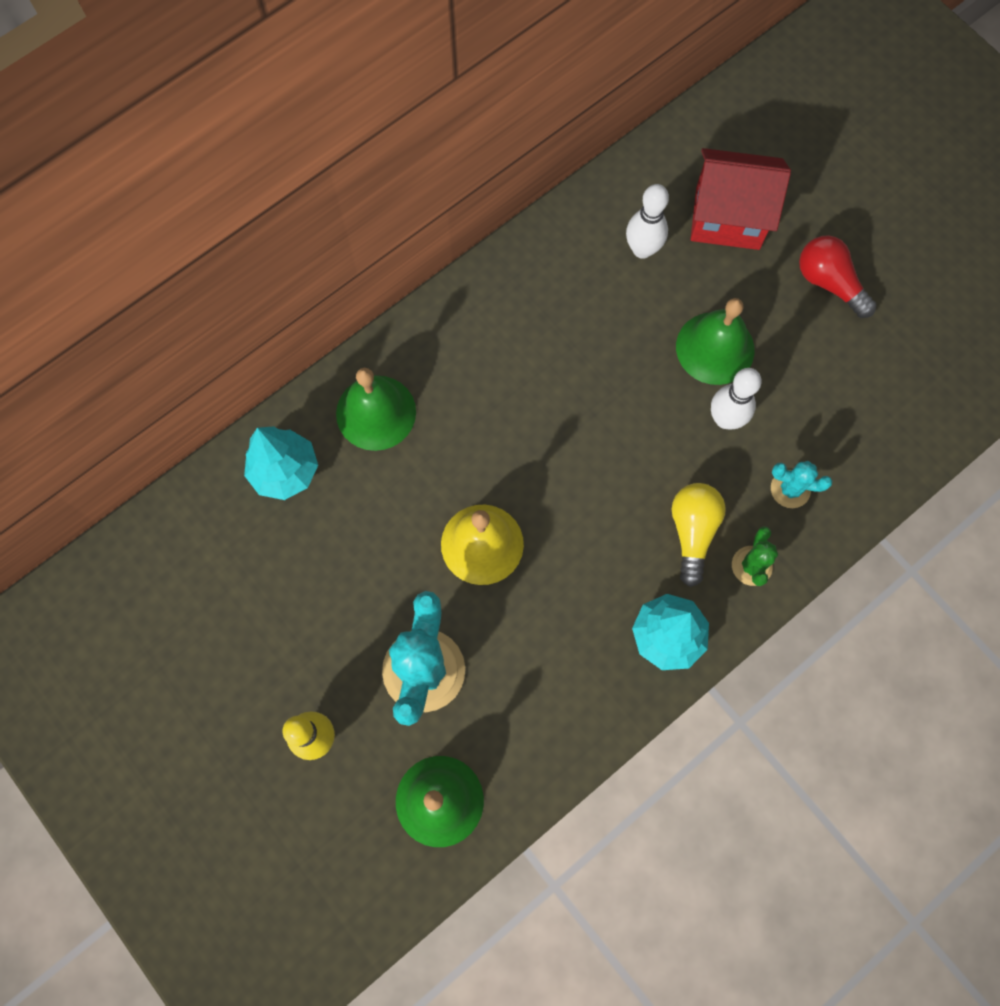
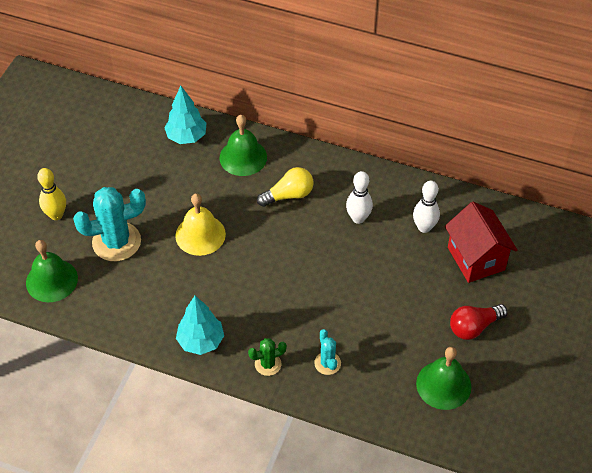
camera: 60 degrees right, 20 degrees down
yellow light bulb [672,483,726,587] -> yellow light bulb moved to [257,167,313,207]
green bell [676,298,754,385] -> green bell moved to [416,347,471,410]
white bowling pin [711,368,762,430] -> white bowling pin moved to [346,171,373,224]
red light bulb [799,235,877,318] -> red light bulb turned 135 degrees counterclockwise [450,304,508,340]

